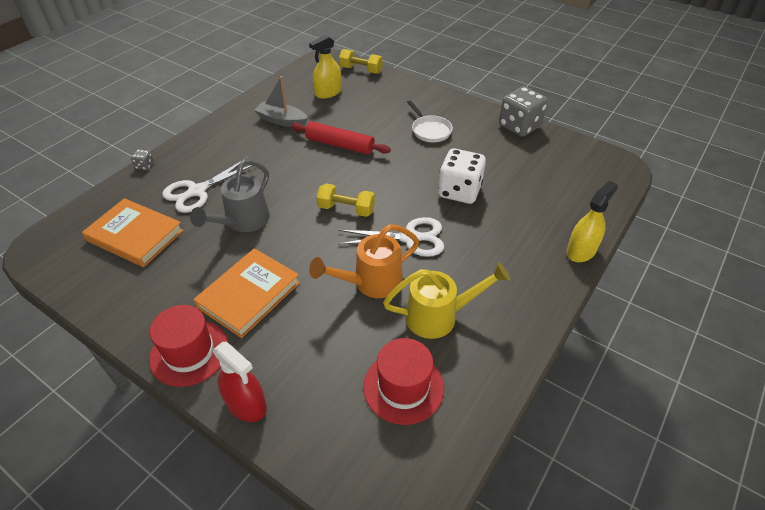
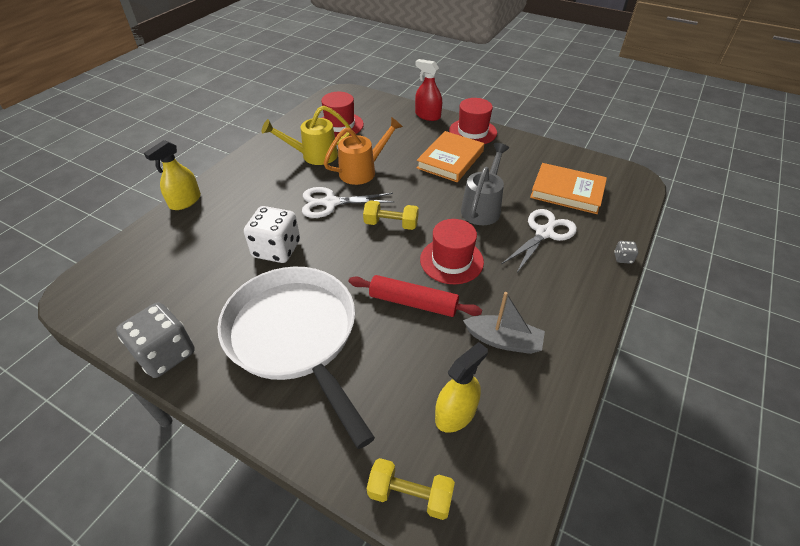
camera: 175 degrees right, 0 degrees up
white pan [407,100,453,142] -> white pan [217,267,375,449], size x2.42
none -> red hat [420,219,484,284]

